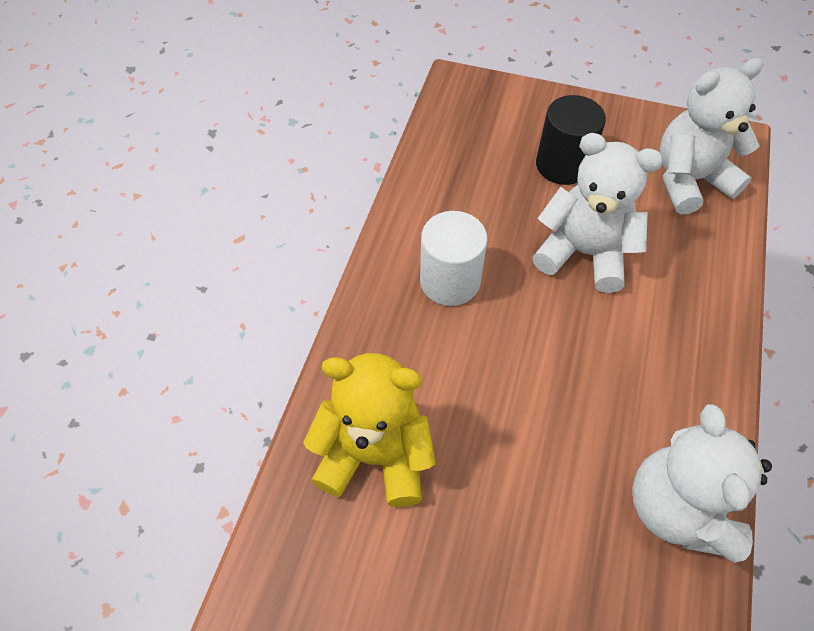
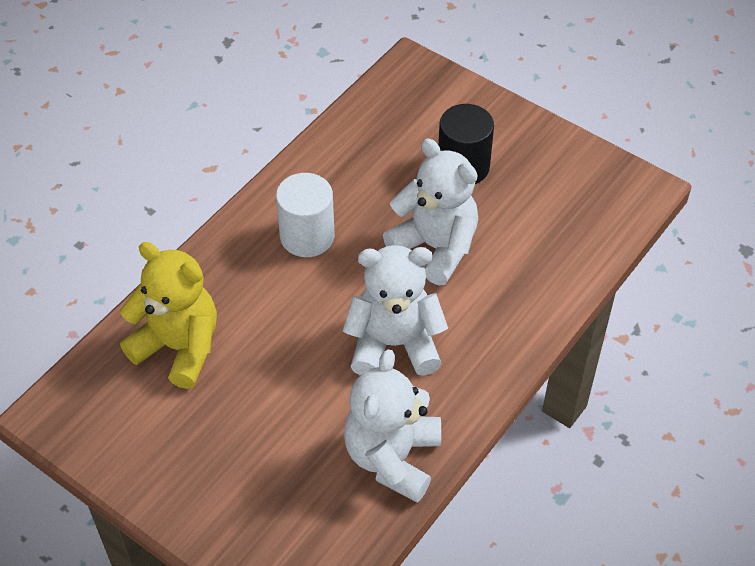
camera: 20 degrees right, 5 degrees down
white teddy bear [660,58,764,215] -> white teddy bear moved to [343,245,448,376]

